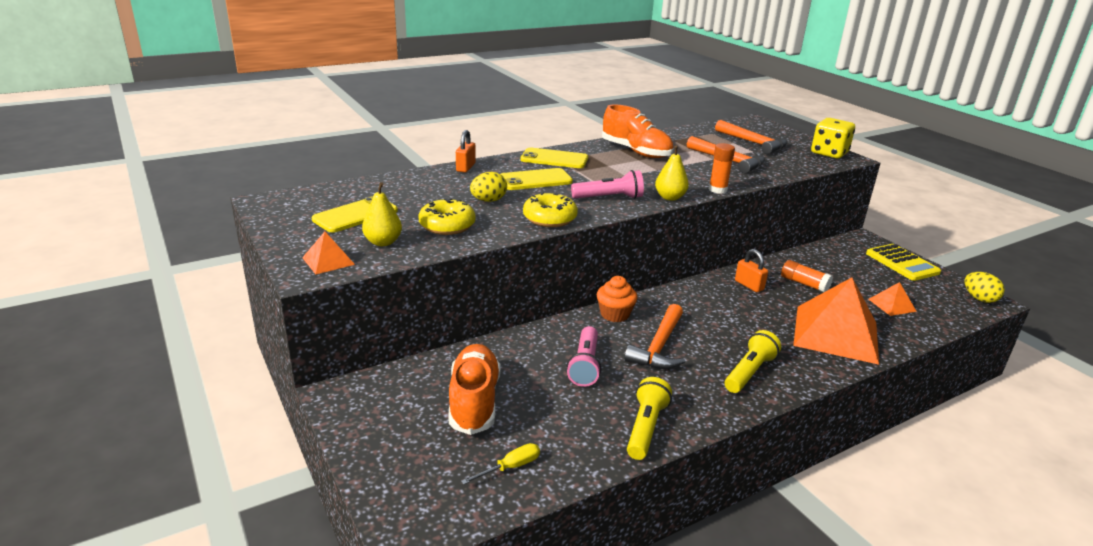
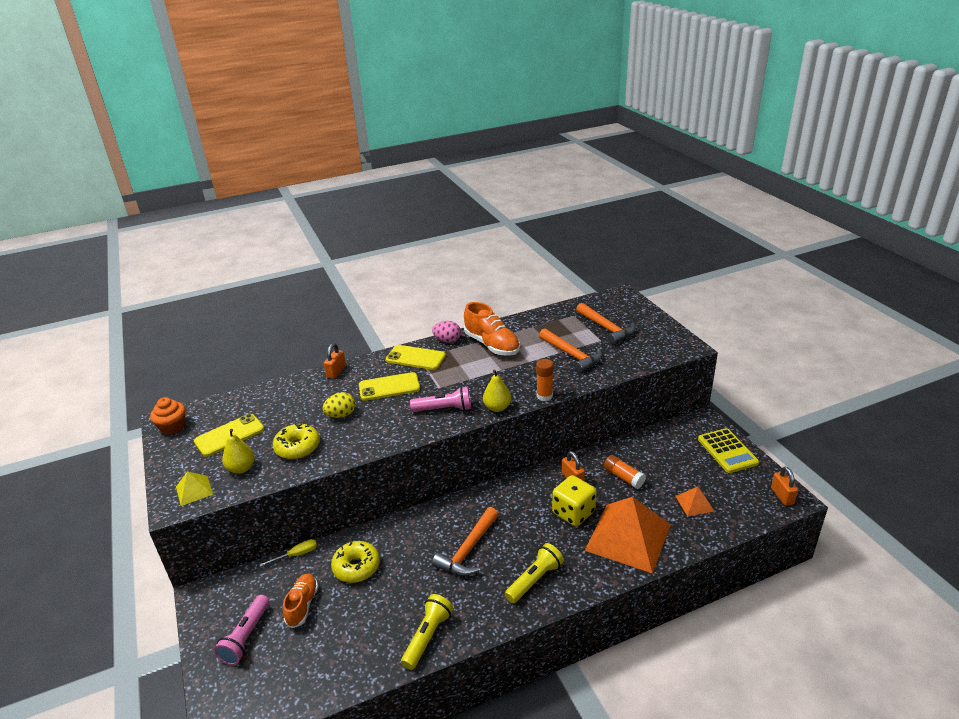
camera: 10 degrees right, 5 degrees up
orange pyramid [302,231,355,274] -> yellow pyramid [176,471,213,506]
orange shoe [449,344,500,435] -> orange shoe [283,574,318,628], size x0.63
yellow screwdriver [461,443,540,485] -> yellow screwdriver moved to [260,539,317,567]
yellow donut [523,192,578,227] -> yellow donut moved to [331,541,380,583]
pink flashlight [567,326,601,387] -> pink flashlight moved to [214,595,270,665]
orange cupcake [597,276,637,322] -> orange cupcake moved to [150,397,185,435]
yellow dice [811,118,855,158] -> yellow dice moved to [552,475,596,526]
yellow egg [964,272,1005,303] -> orange padlock [771,466,798,506]
none -> pink egg [432,321,461,343]

